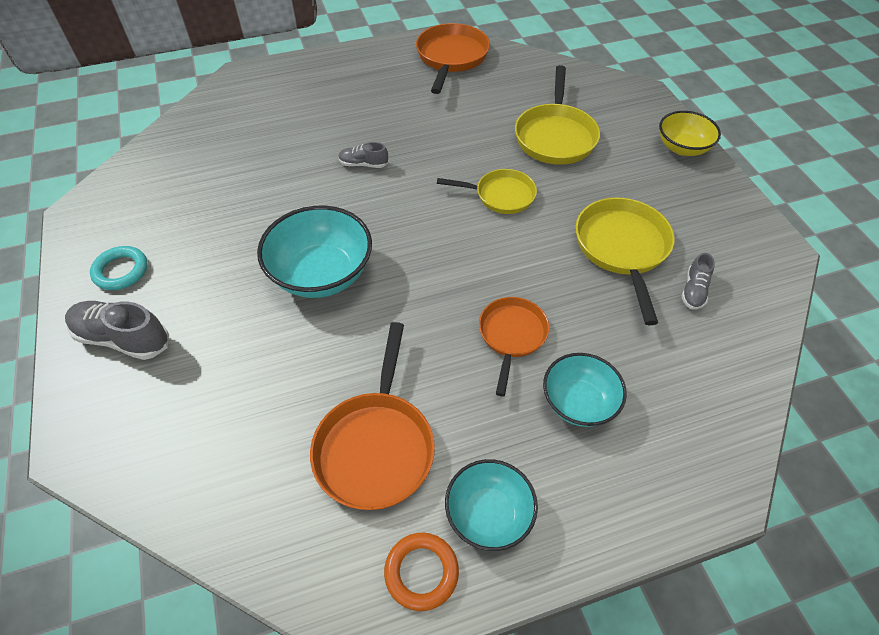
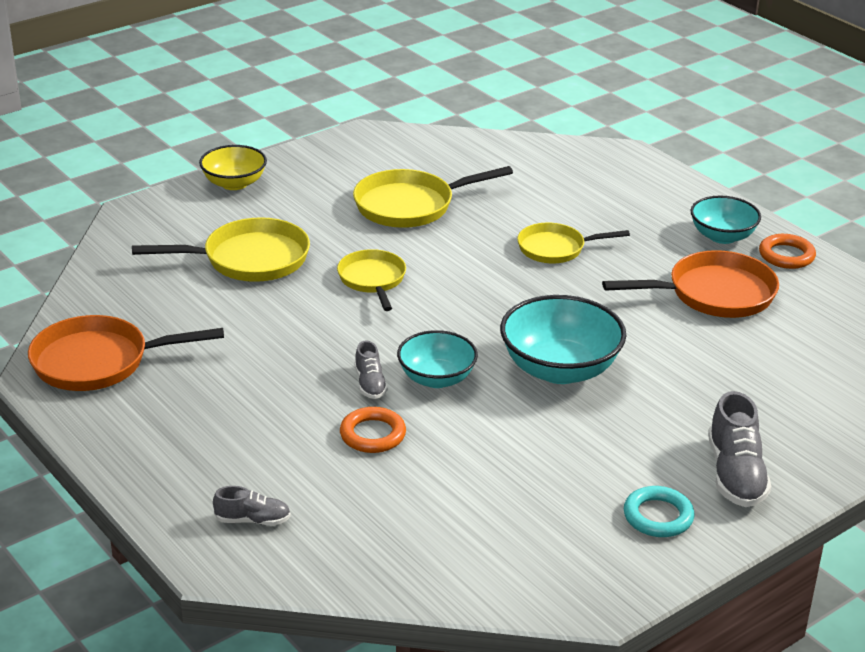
camera: 110 degrees left, 20 degrees down
orange pan [479,297,549,396] -> yellow pan [517,223,630,263]
turquoise bowl [543,353,627,427] -> turquoise bowl moved to [397,330,478,388]
grey shoe [682,253,715,309] -> grey shoe moved to [213,486,291,525]
none -> orange ring [340,407,406,453]

